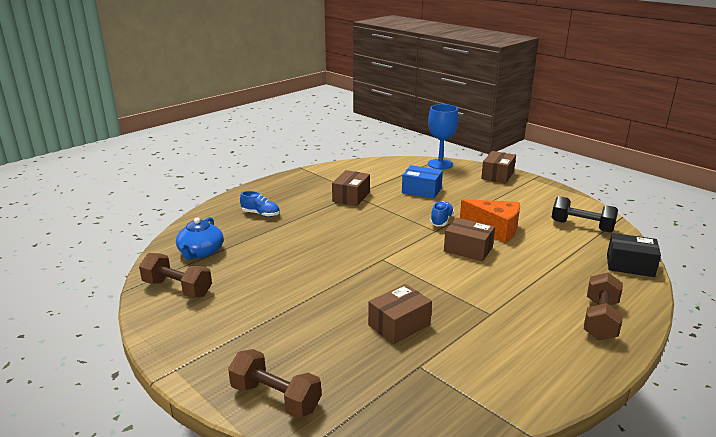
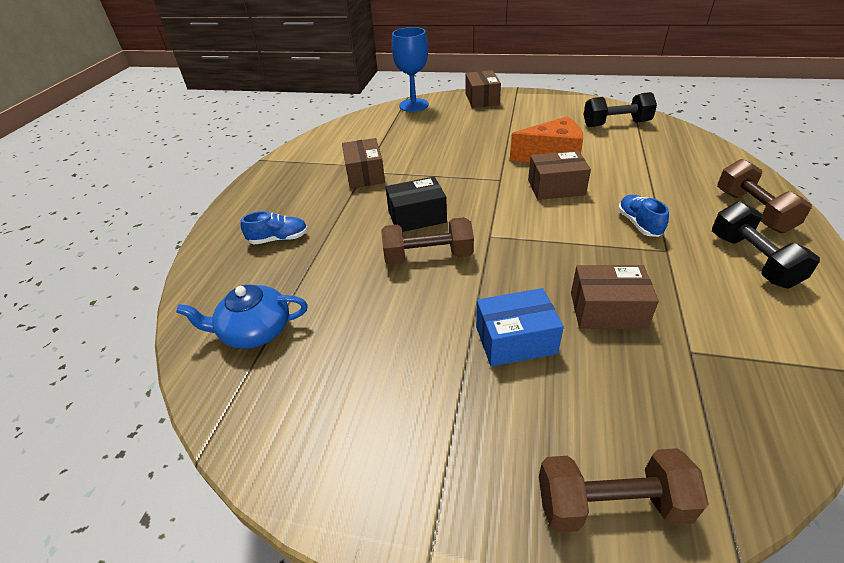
camera: 30 degrees left, 15 degrees up
brown dumbbell [139,253,212,298] -> brown dumbbell moved to [381,217,474,265]
blue teapot [176,217,223,260] -> blue teapot turned 105 degrees clockwise [176,285,308,349]
brown box [368,284,432,344] -> brown box turned 75 degrees clockwise [571,265,659,329]
blue box [402,165,443,198] -> blue box moved to [476,288,564,367]
blue shoe [430,201,454,226] -> blue shoe moved to [618,195,669,237]
black box [607,233,661,277] -> black box moved to [386,177,447,232]
none -> black dumbbell [712,201,820,288]

